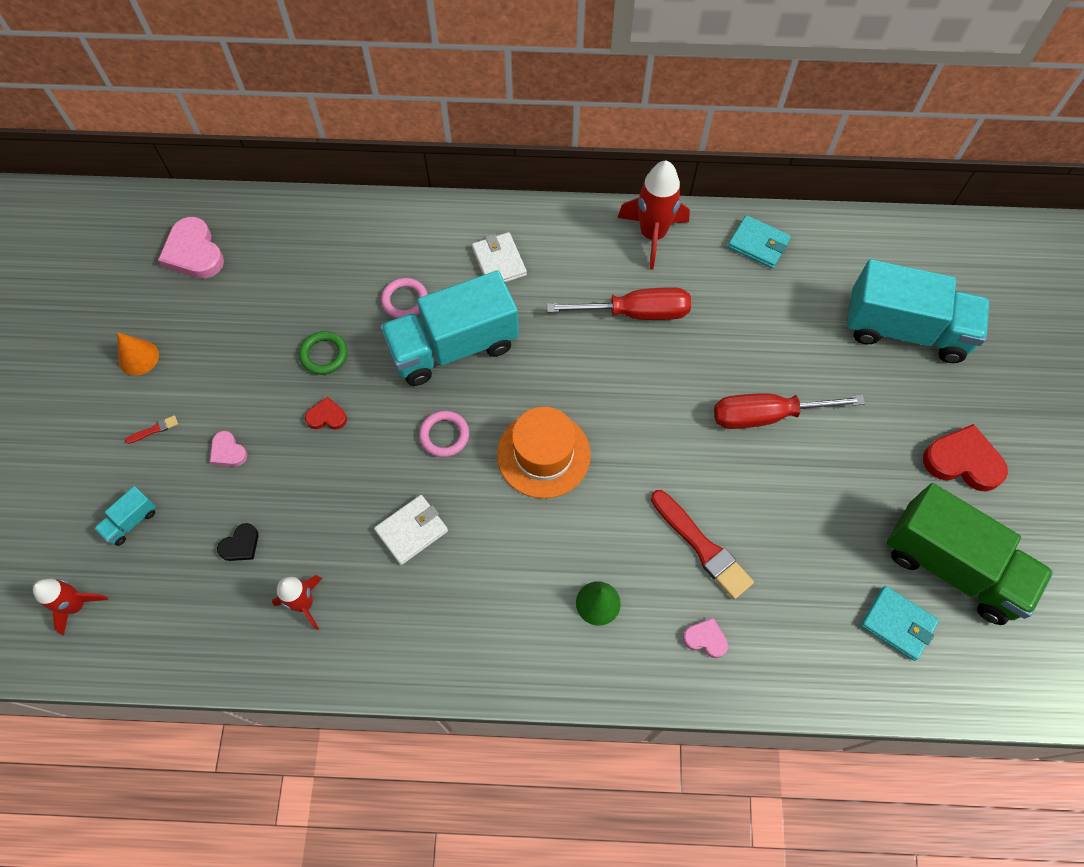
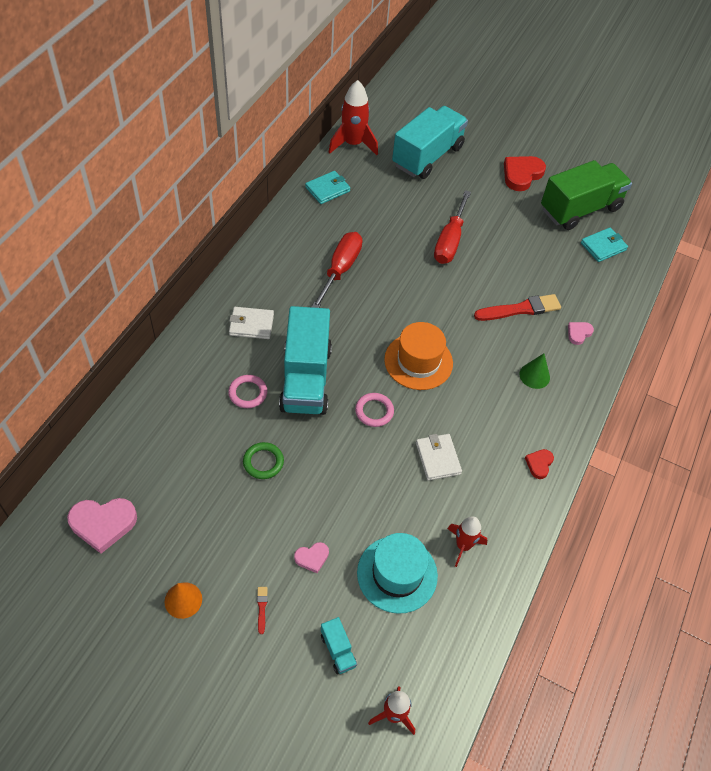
camera: 70 degrees left, 10 degrees down
black heart [217,523,258,561] -> turquoise hat [357,533,438,614]
red heart [305,397,347,430] -> red heart moved to [525,449,554,479]
red rocket [618,160,690,270] -> red rocket moved to [329,80,378,155]

